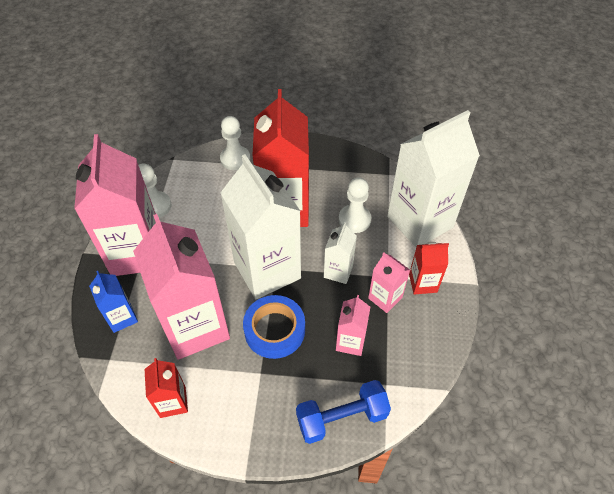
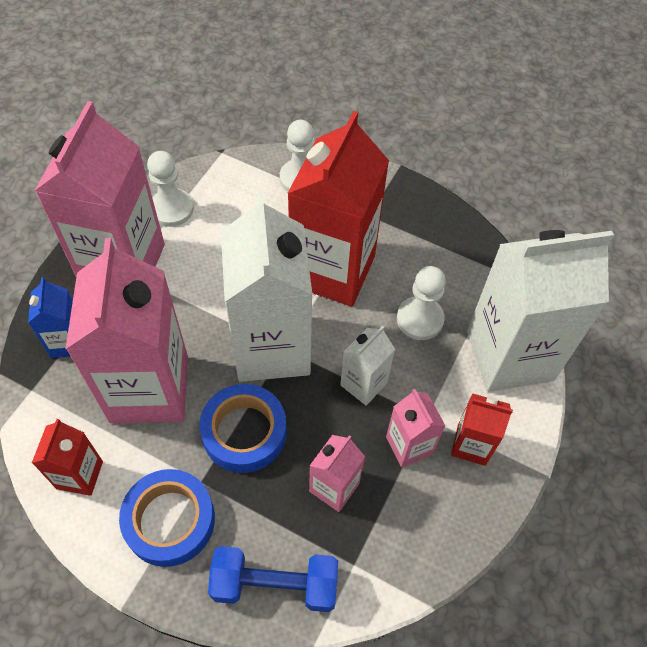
camera: 20 degrees right, 5 degrees up
none -> blue tape [119,469,215,567]

